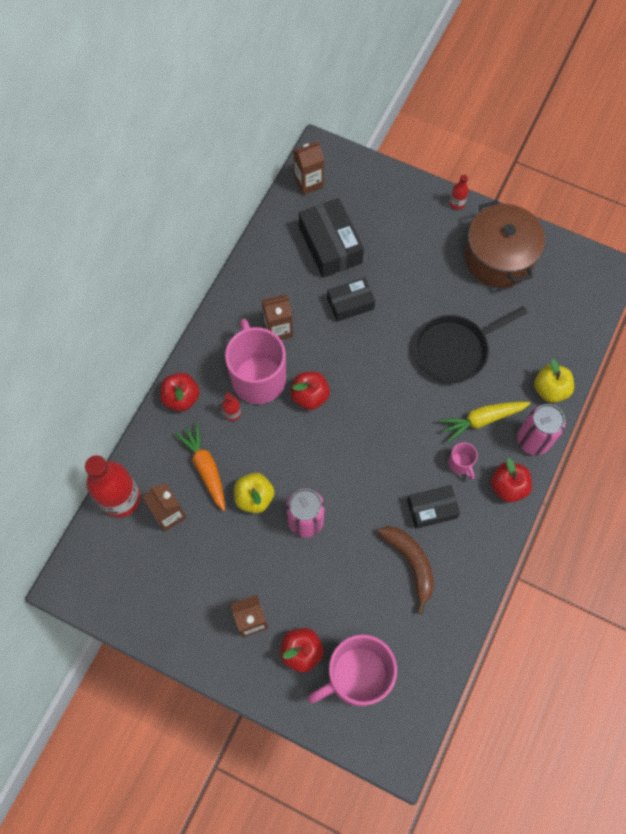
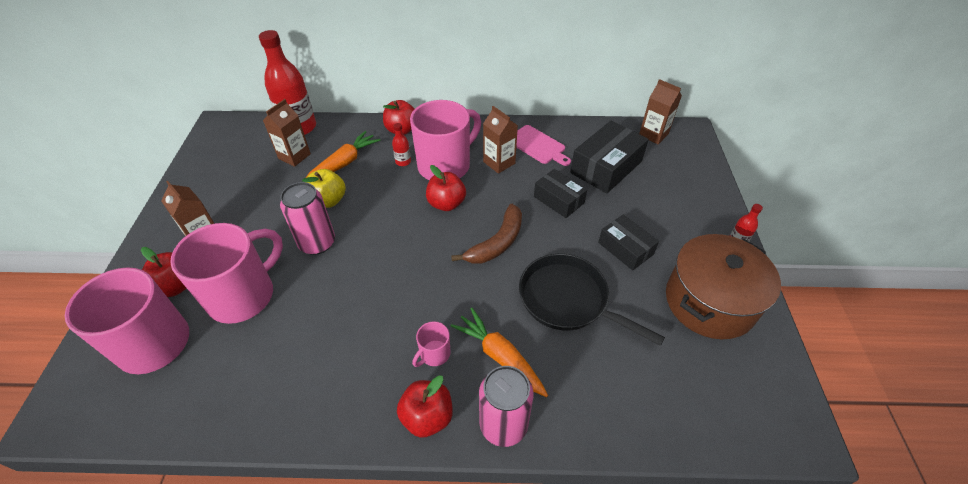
camera: 65 degrees right, 20 degrees down
brown banana [378,526,434,615] -> brown banana moved to [451,204,522,264]
black box [407,485,460,529] -> black box moved to [598,214,659,270]
yellow carrot [439,402,531,442] -> orange carrot [451,308,548,397]
yellow apple [534,358,574,403] -> none
none -> pink mug [170,223,283,324]
none -> pink cutting board [516,125,571,166]

